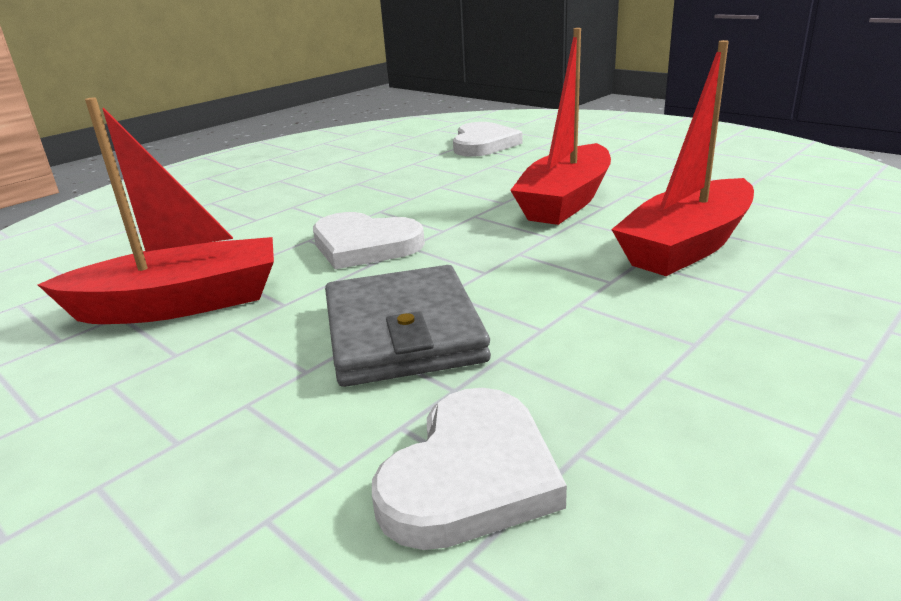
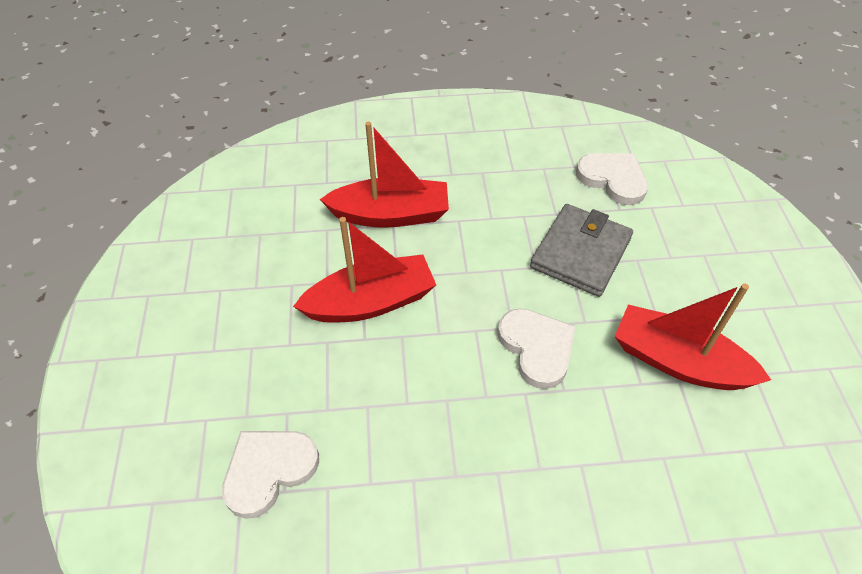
camera: 140 degrees left, 25 degrees up
white heart [372,388,567,550] -> white heart turned 60 degrees clockwise [576,153,648,205]

